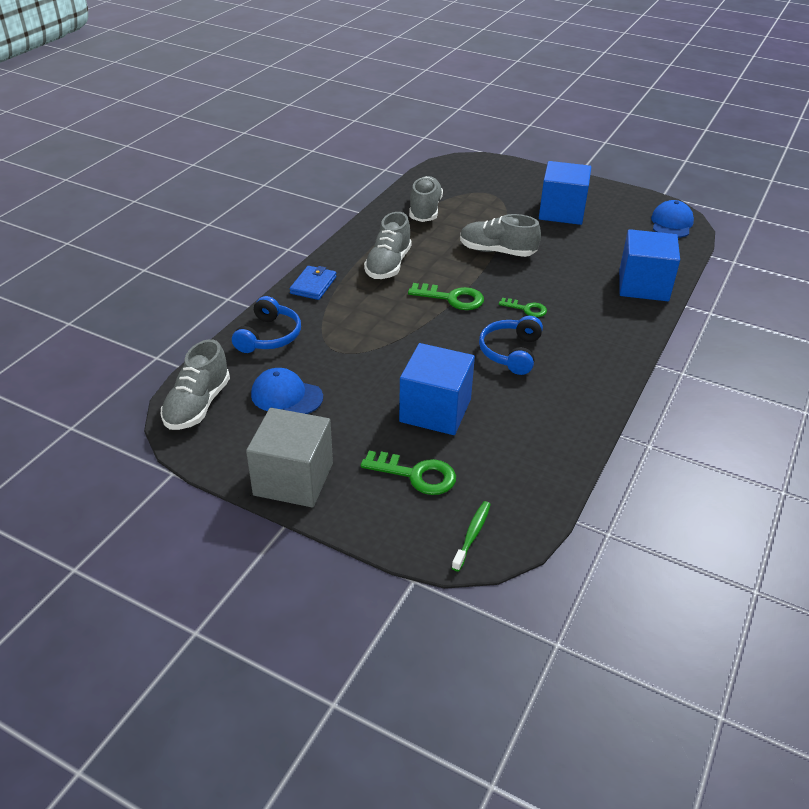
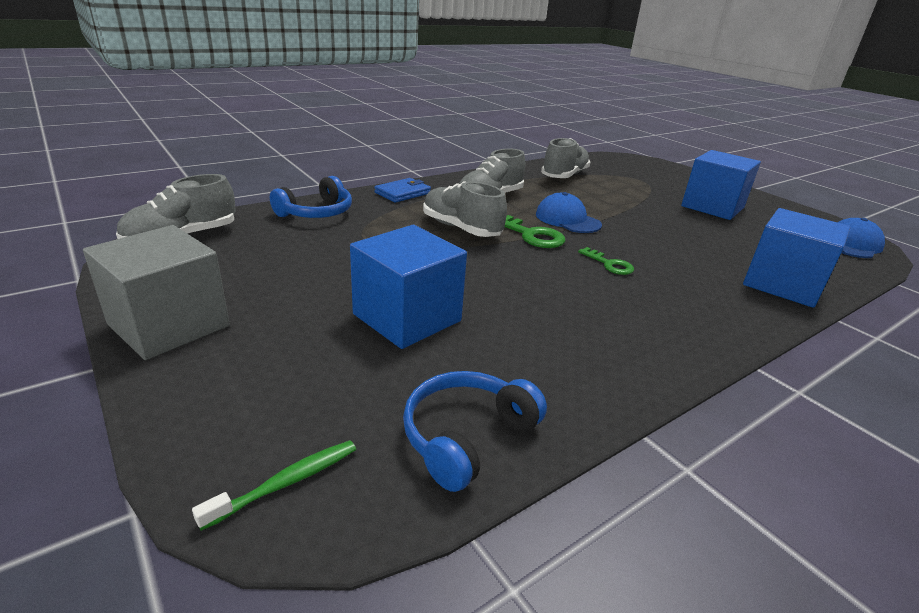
camera: 25 degrees right, 10 degrees down
blue cap [251,368,323,414] -> blue cap moved to [536,192,602,233]
green key [361,451,456,495] -> none
grey shoe [460,214,541,257] -> grey shoe moved to [423,181,507,237]
blue headphones [479,316,543,375] -> blue headphones moved to [403,371,547,492]

